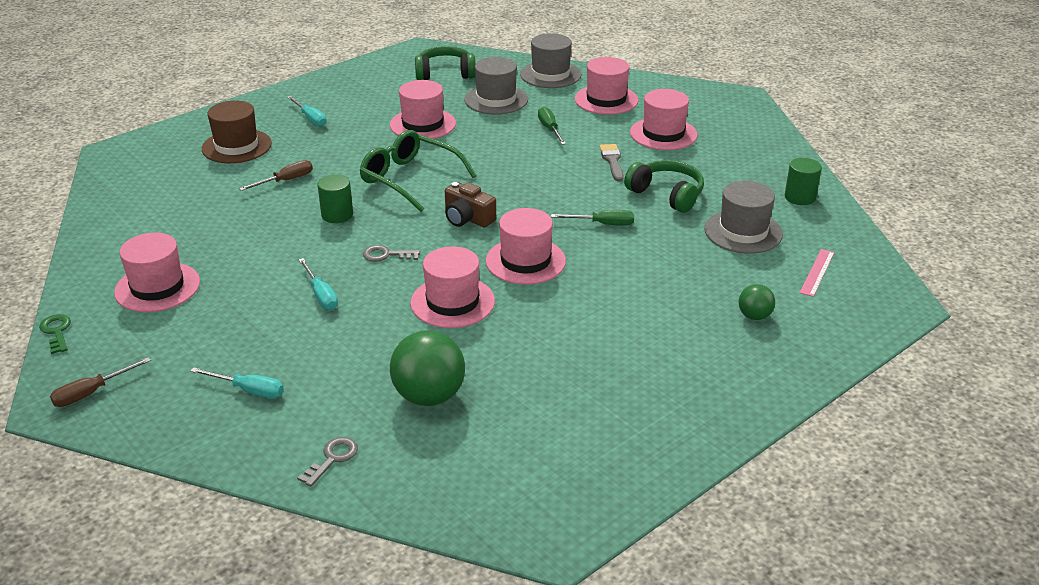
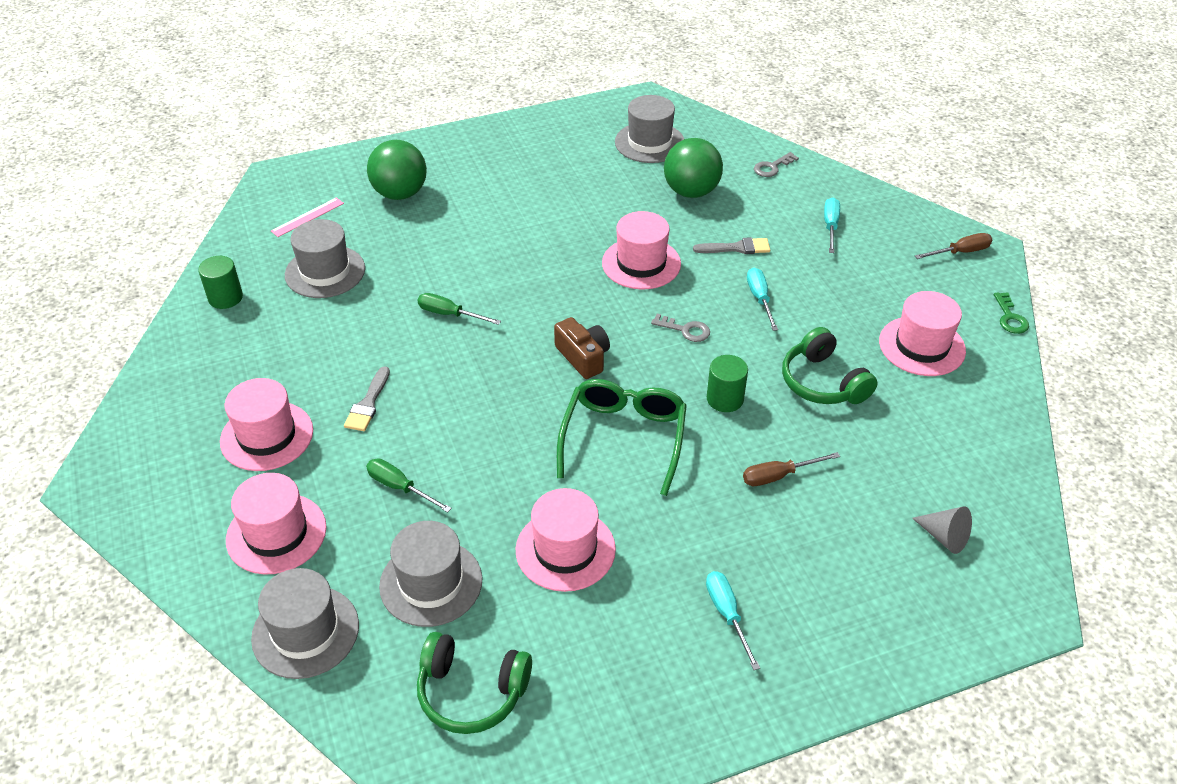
camera: 160 degrees left, 10 degrees up
turquoise screwdriver [190,367,284,398] -> turquoise screwdriver turned 60 degrees clockwise [824,198,840,253]
brown hat [202,100,272,163] -> none
green glasses [359,130,477,212] -> green glasses turned 135 degrees counterclockwise [557,379,687,496]
pink hat [486,208,566,285] -> none
green screwdriver [538,107,566,145] -> green screwdriver turned 120 degrees clockwise [366,458,452,513]
green headphones [624,160,704,213] -> green headphones moved to [782,327,878,404]
green ball [739,284,775,320] -> green ball [367,140,427,200], size x1.89
none -> grey hat [615,95,684,163]
none -> grey brush [693,237,770,254]
none -> grey cone [912,507,972,554]

